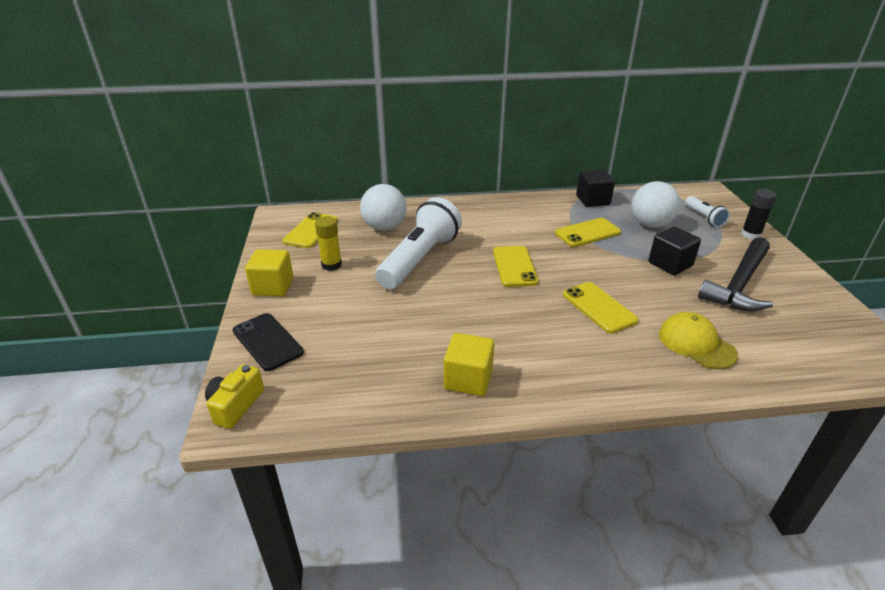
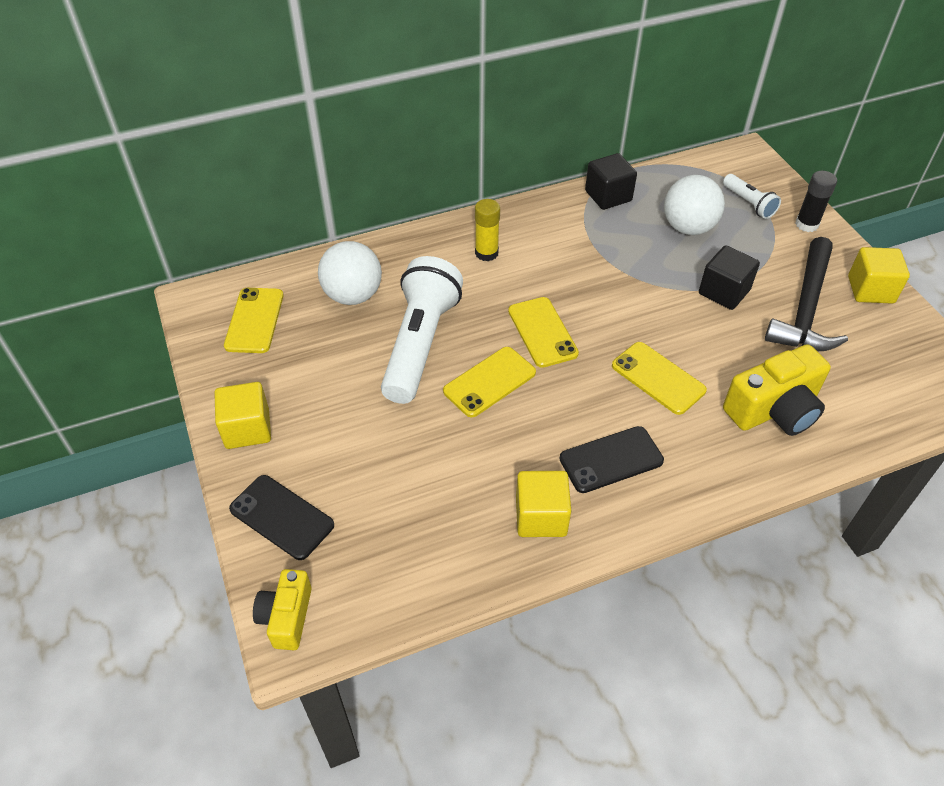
camera: 15 degrees left, 15 degrees up
yellow glue stick [315,216,342,271] -> yellow glue stick moved to [475,199,500,261]
yellow phone [555,218,621,247] -> yellow phone moved to [443,347,536,417]
yellow cap [659,312,738,369] -> yellow camera [723,344,831,436]
none -> black phone [559,426,664,493]
none -> yellow cube [848,247,910,303]

